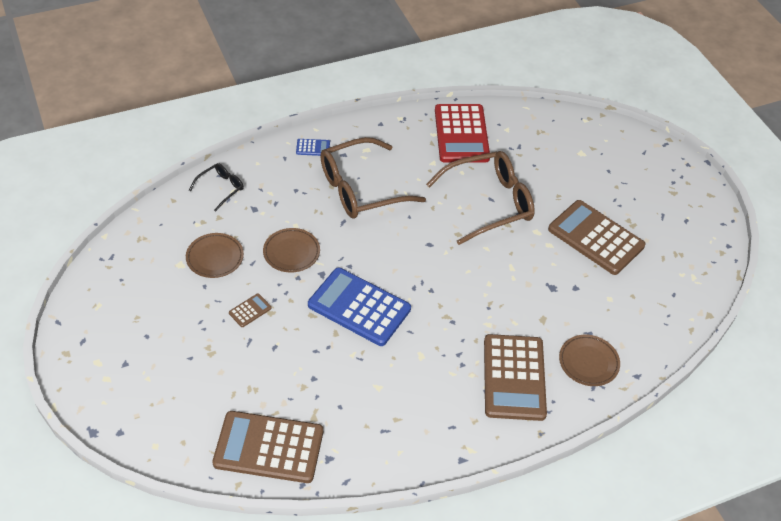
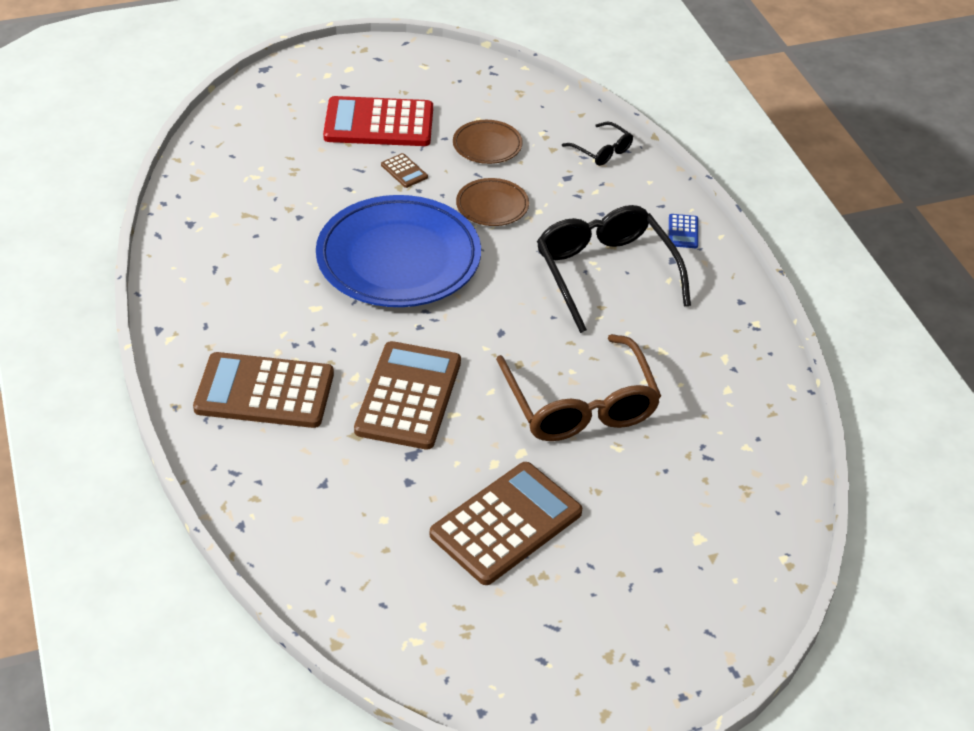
camera: 95 degrees right, 5 degrees down
brown calculator [212,411,323,483] -> brown calculator moved to [354,341,461,450]
blue calculator [308,267,411,346] -> blue plate [316,195,481,307]
brown glasses [320,137,426,219] -> black glasses [537,205,691,333]
red calculator [435,104,490,163] -> red calculator moved to [323,96,433,146]
brown plate [559,335,620,386] -> none

